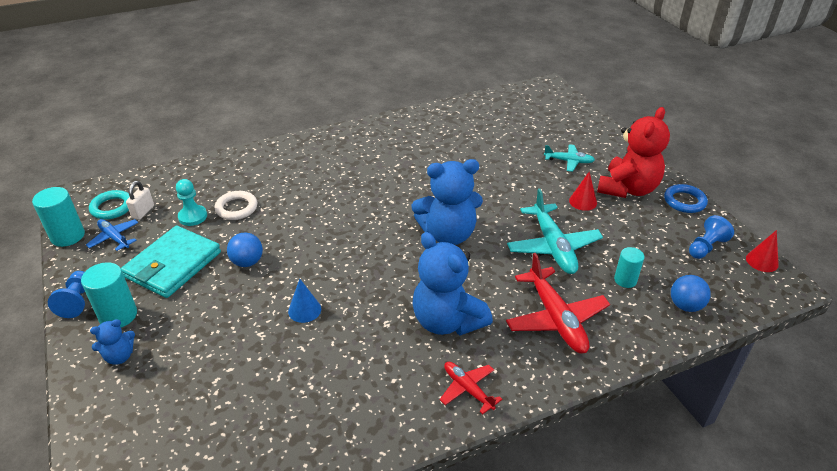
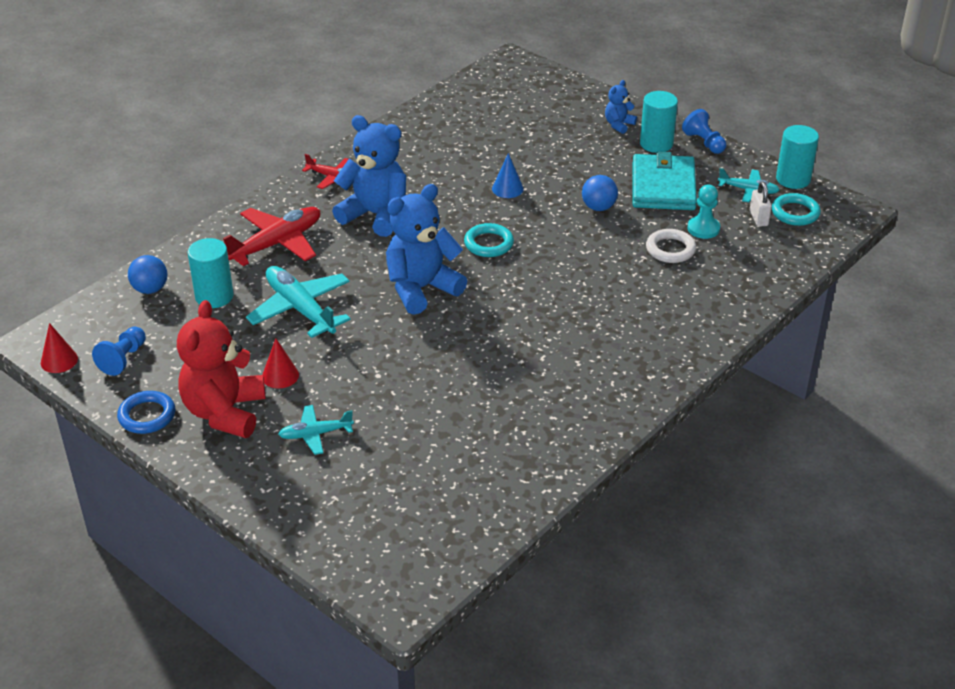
camera: 155 degrees right, 0 degrees up
blue plane [86,219,139,251] -> turquoise plane [718,168,780,202]
red plane [506,253,610,354] -> red plane turned 90 degrees clockwise [223,207,320,266]
turquoise cylinder [614,247,644,288] -> turquoise cylinder [188,238,234,308], size x1.54
none -> turquoise ring [464,223,514,257]

